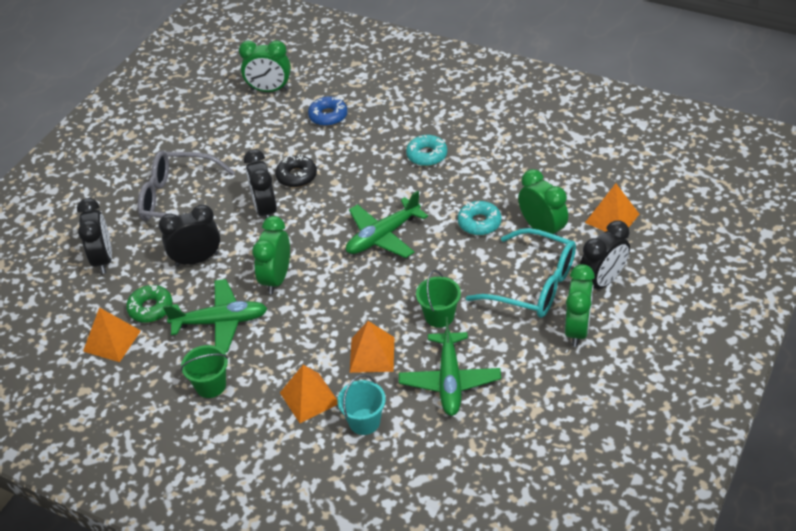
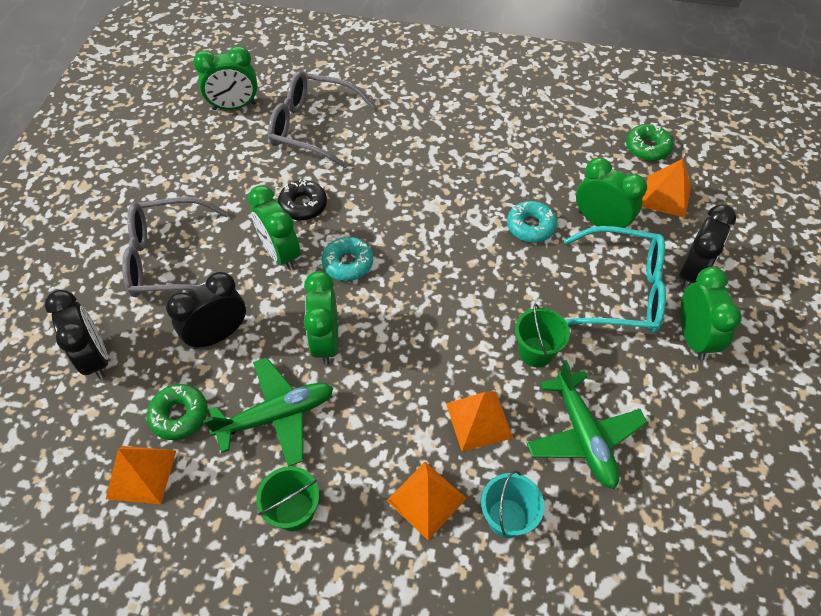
camera: 20 degrees left, 10 degrees up
black clock [244,149,277,218] -> green clock [248,185,300,270]
blue donut [308,96,347,126] -> grey glasses [268,71,376,168]
green plane [346,191,428,258] -> none
turquoise donut [406,135,447,166] -> turquoise donut moved to [322,237,373,281]
none -> green donut [626,124,673,161]

